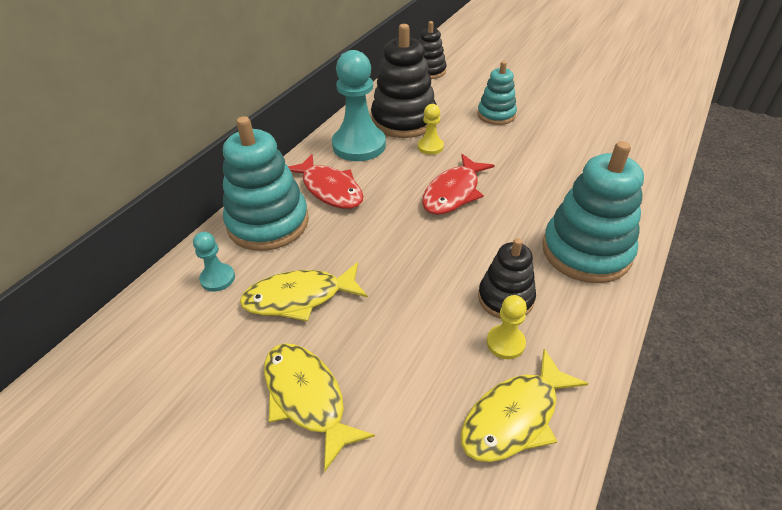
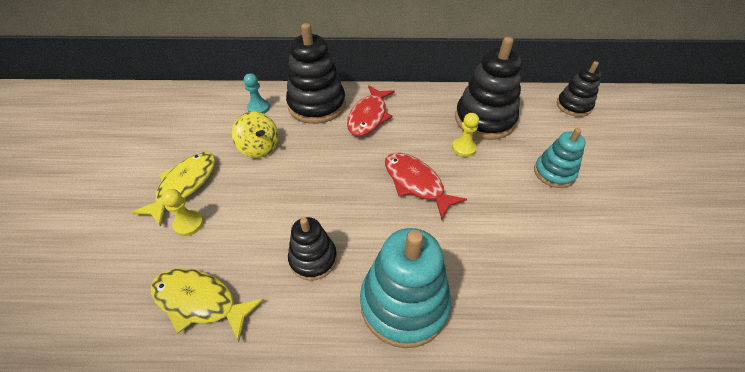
camera: 60 degrees right, 5 degrees up
turquoise stacking toy [223,116,309,251] -> black stacking toy [286,23,346,124]
yellow fish [240,262,368,322] -> yellow spinning top [232,112,279,158]
turquoise pawn [332,50,386,161] -> none
red fish [422,154,495,215] -> red fish turned 45 degrees clockwise [385,153,467,220]
yellow pawn [487,295,527,359] -> yellow pawn moved to [161,189,204,236]

